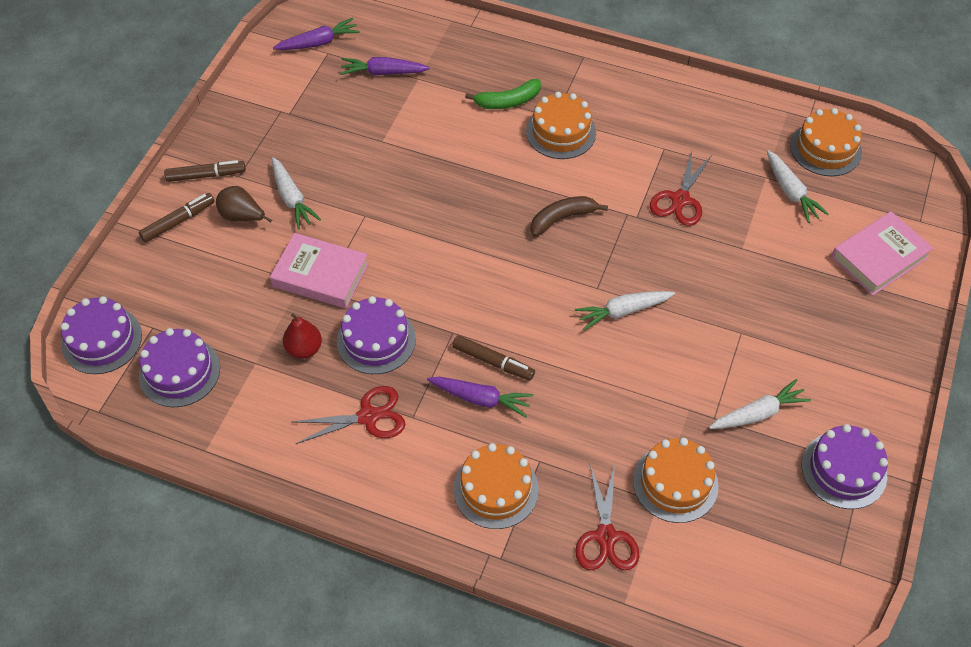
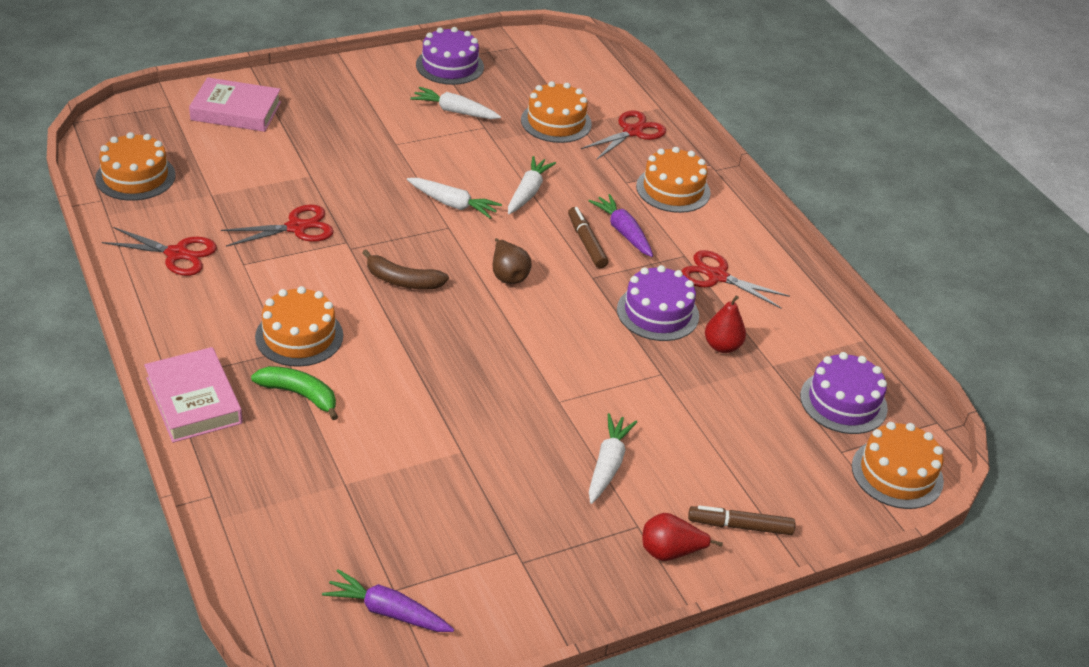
camera: 140 degrees left, 15 degrees down
purple cake [60,296,142,374] -> orange cake [852,422,944,509]
brown marker [164,160,246,182] -> red pear [642,513,723,561]
brown pear [216,186,272,223] -> brown pear moved to [493,238,531,284]
pink book [270,233,369,309] -> pink book moved to [144,347,243,443]
purple carrot [340,57,430,76] -> none
white carrot [767,150,829,223] -> white carrot moved to [508,156,556,214]
none -> red scissors [102,227,217,276]

